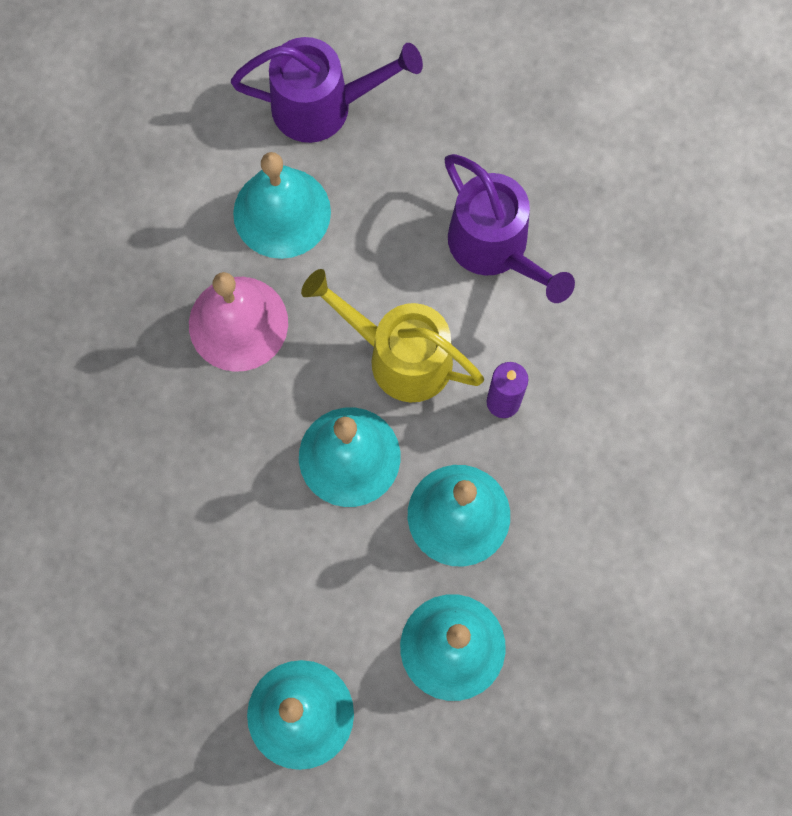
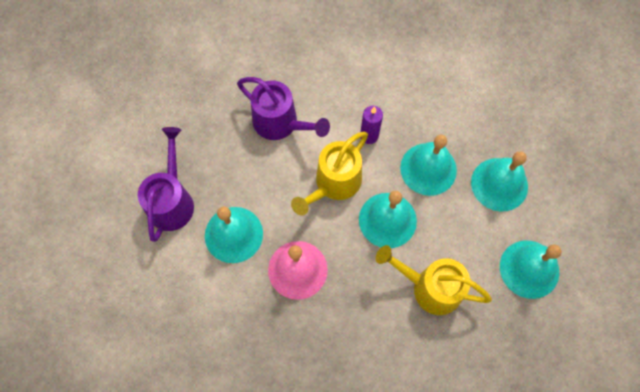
camera: 80 degrees left, 5 degrees down
purple watering can [444,154,575,303] -> purple watering can turned 60 degrees clockwise [237,77,330,140]
none -> yellow watering can [376,245,492,315]

